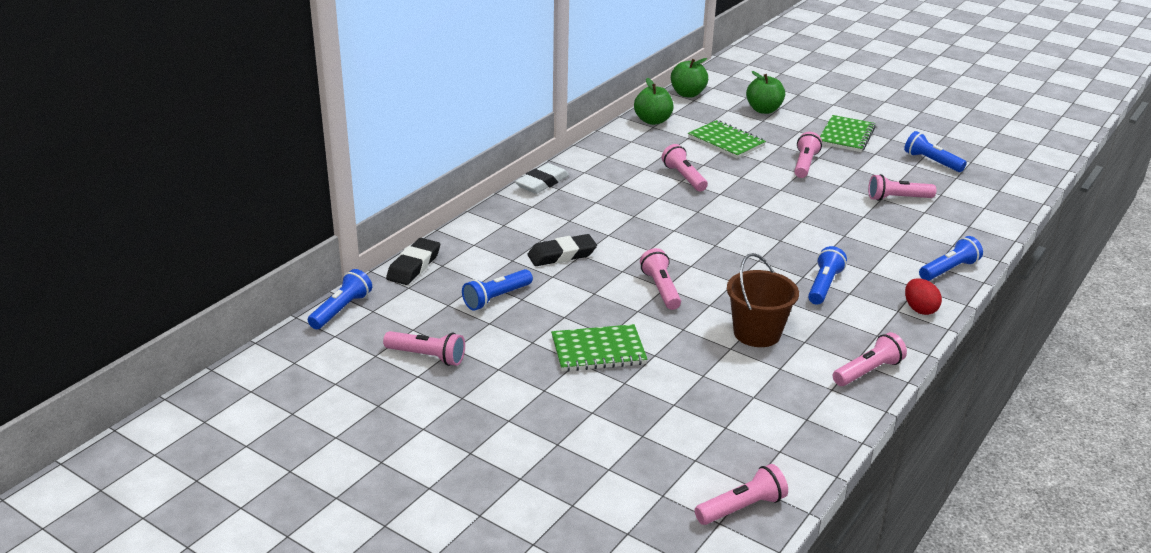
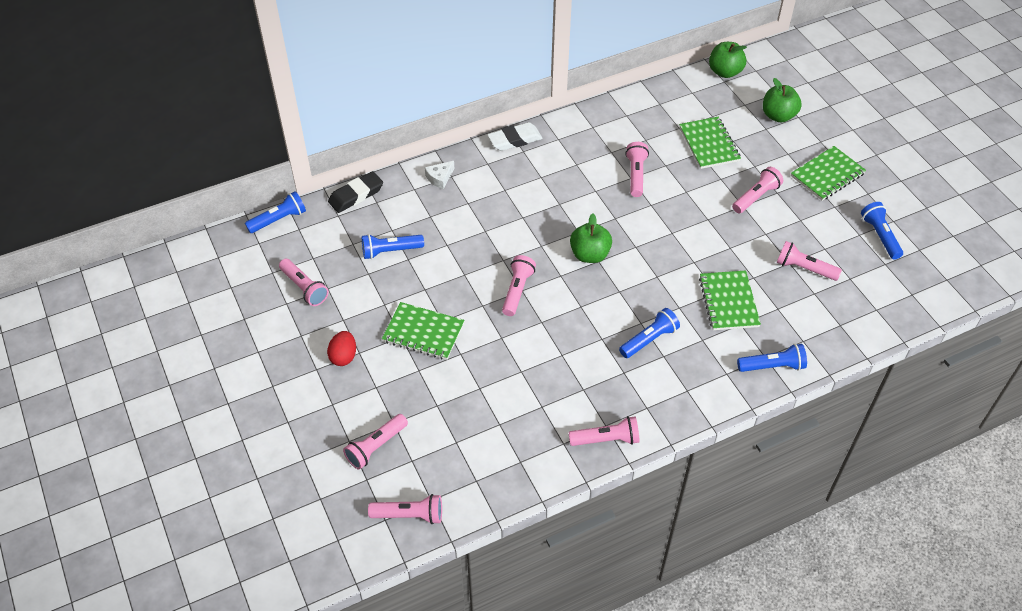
camera: 30 degrees right, 20 degrees up
black eraser [528,234,597,266] -> none
green apple [634,78,674,125] -> green apple moved to [570,214,612,263]
brown bucket [727,253,799,347] -> none
red egg [905,278,942,315] -> red egg moved to [327,331,356,366]
none -> pink flashlight [343,414,408,469]
none -> white cheese [425,161,454,189]
none -> green notebook [699,270,761,330]

